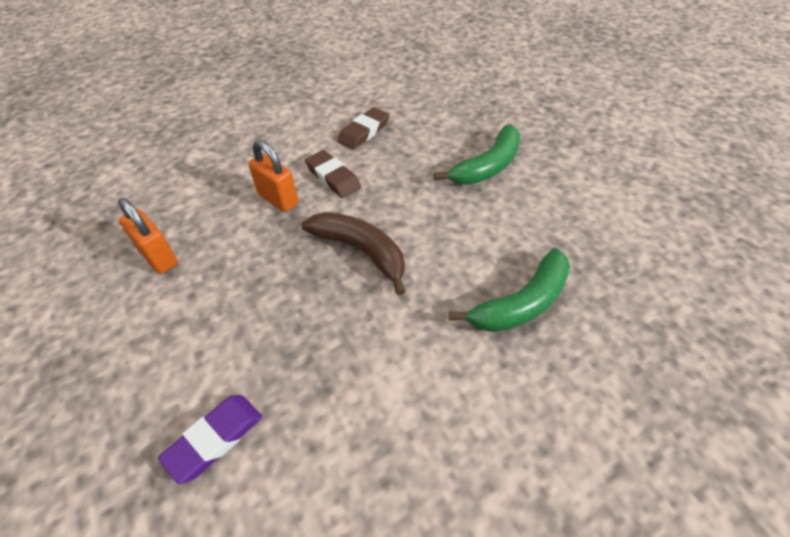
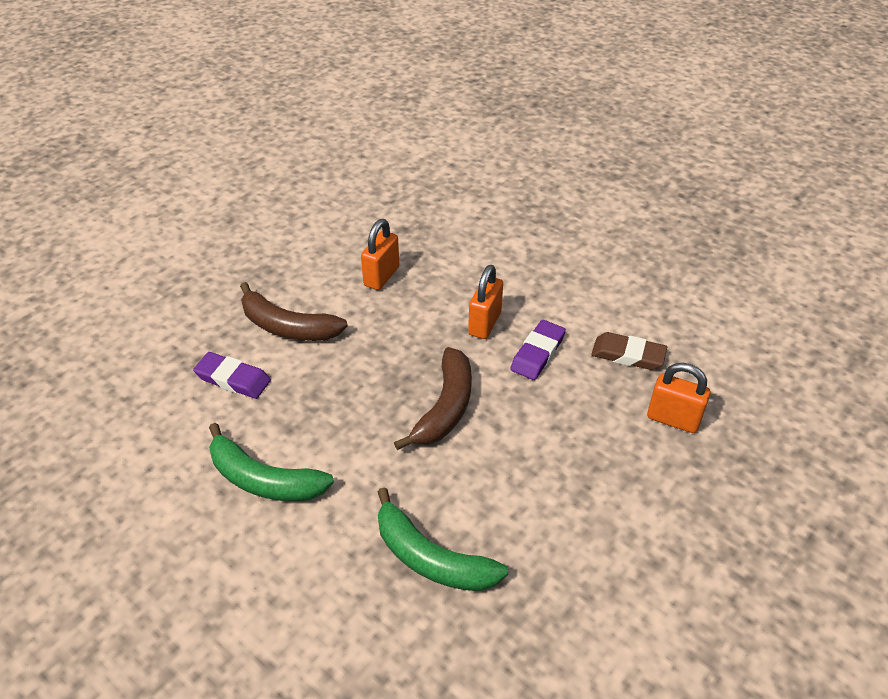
camera: 70 degrees right, 5 degrees down
brown eraser [305,150,361,198] -> purple eraser [510,320,566,380]
green banana [434,124,521,185] -> green banana moved to [209,423,334,501]
none -> brown banana [240,282,348,341]
none -> orange padlock [647,363,711,433]

